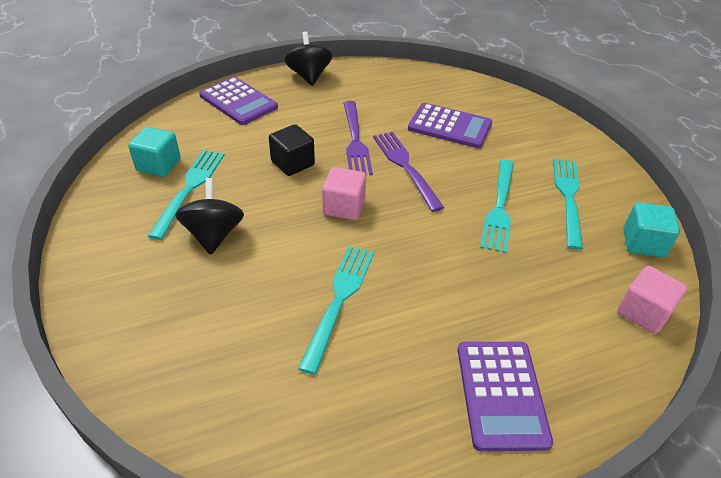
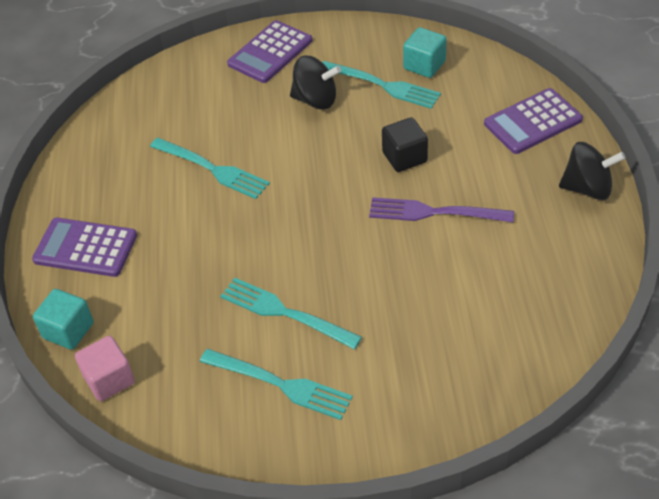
camera: 110 degrees right, 5 degrees up
pink cube [322,167,366,220] -> none
purple fork [373,132,444,212] -> none
purple calculator [408,103,492,148] -> purple calculator moved to [227,20,313,83]
turquoise cube [624,202,680,257] -> turquoise cube moved to [33,289,93,350]

